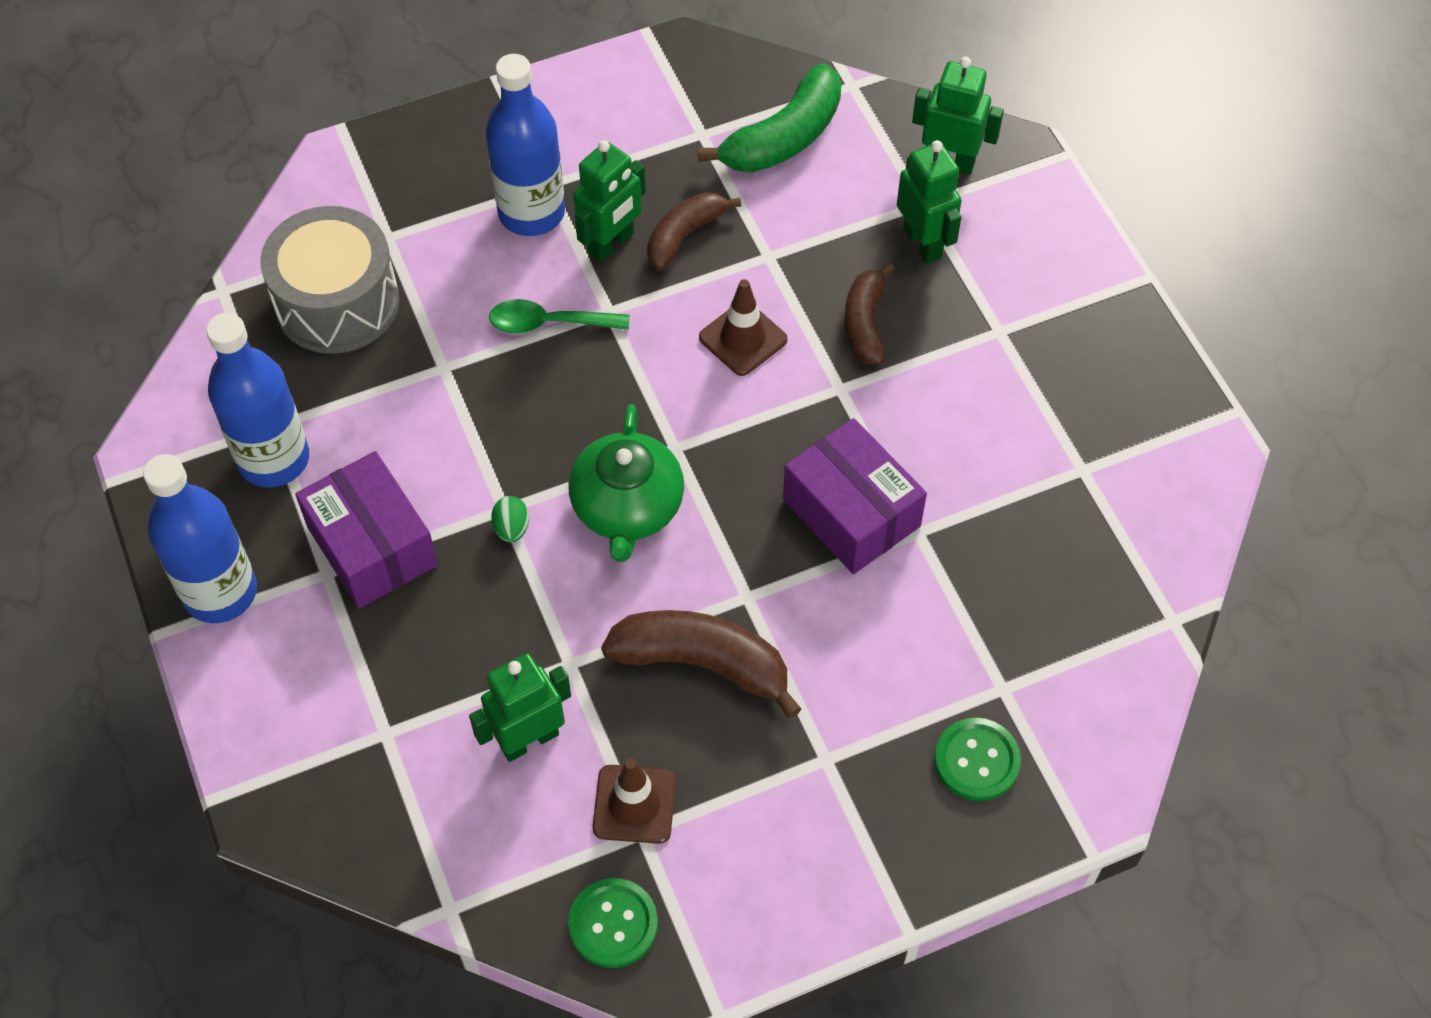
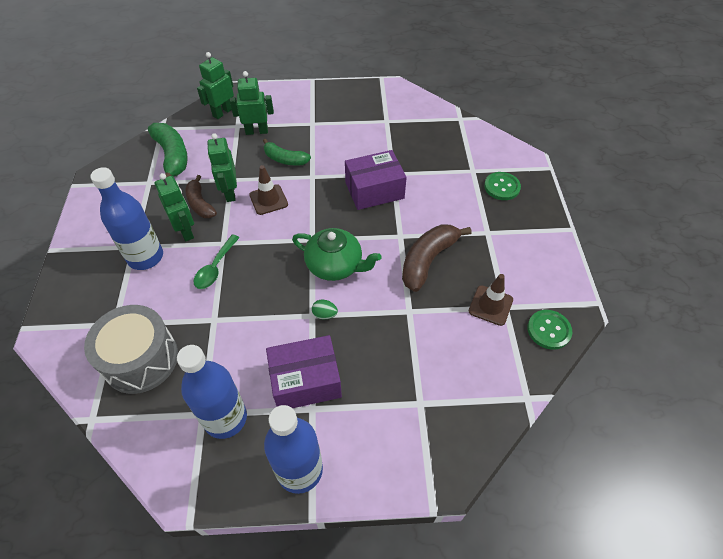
camera: 70 degrees left, 5 degrees down
green robot [469,653,571,762] -> green robot moved to [207,133,237,202]
brown banana [844,262,894,365] -> green banana [263,139,311,166]

